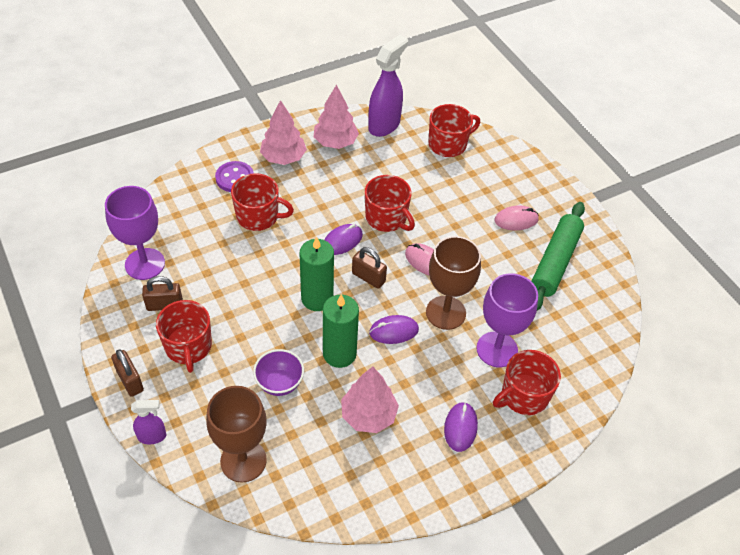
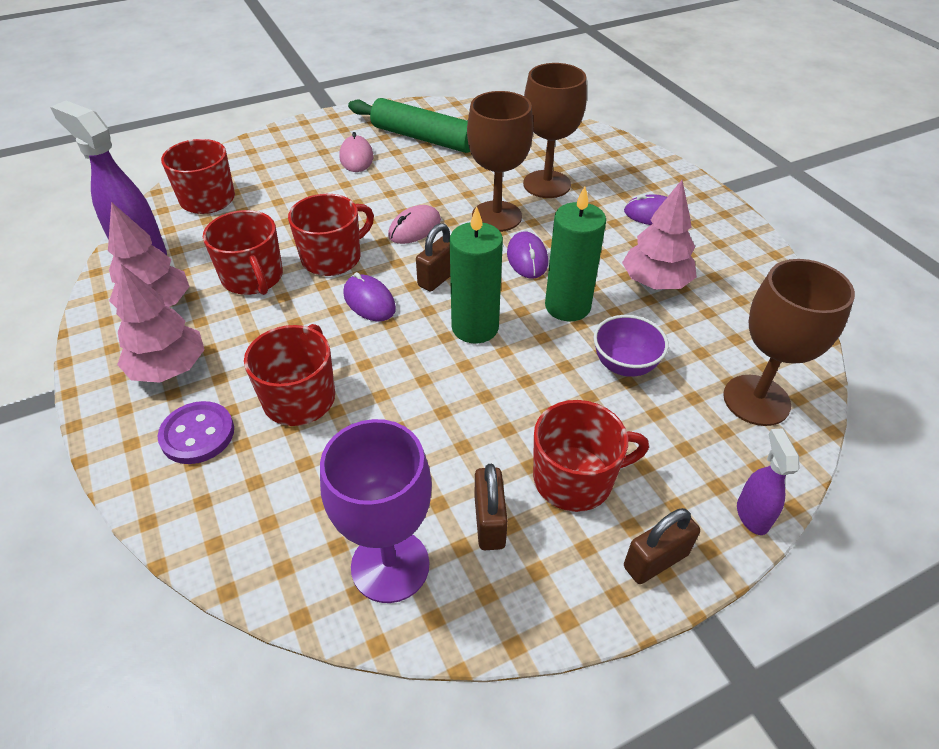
camera: 85 degrees left, 5 degrees down
purple goblet [476,273,538,367] -> brown goblet [523,63,587,198]
red mug [493,350,561,415] -> red mug moved to [203,210,283,295]

